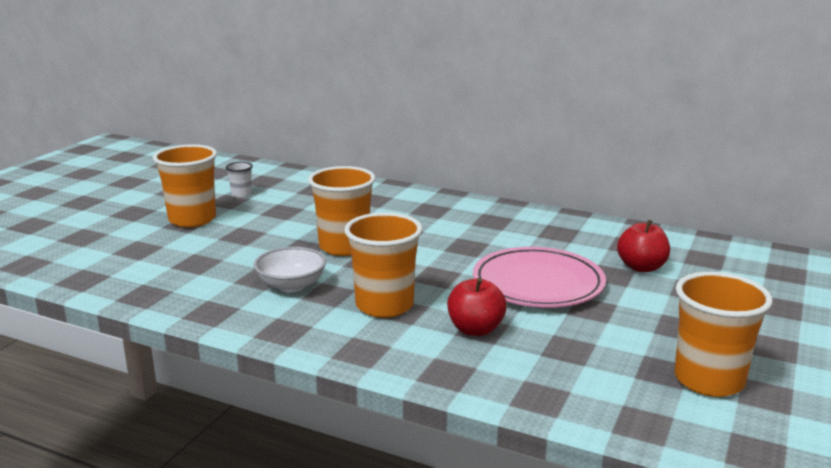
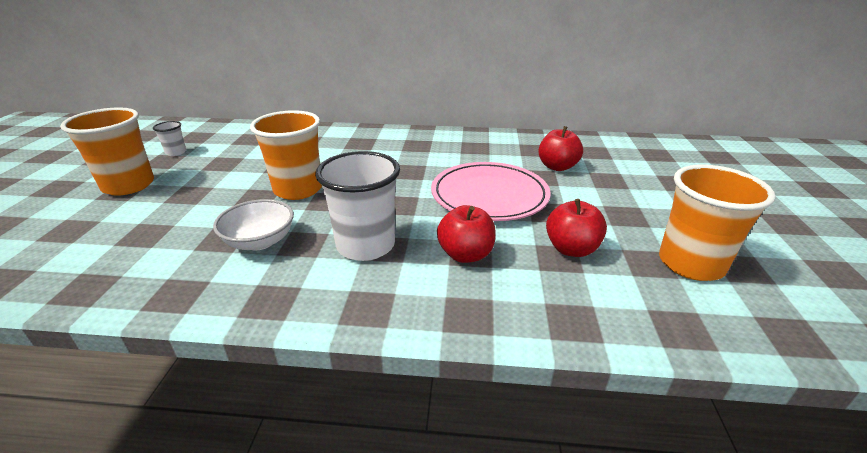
camera: 20 degrees left, 10 degrees up
orange cup [344,212,422,318] -> white cup [315,151,400,261]
none -> red apple [546,199,607,257]

